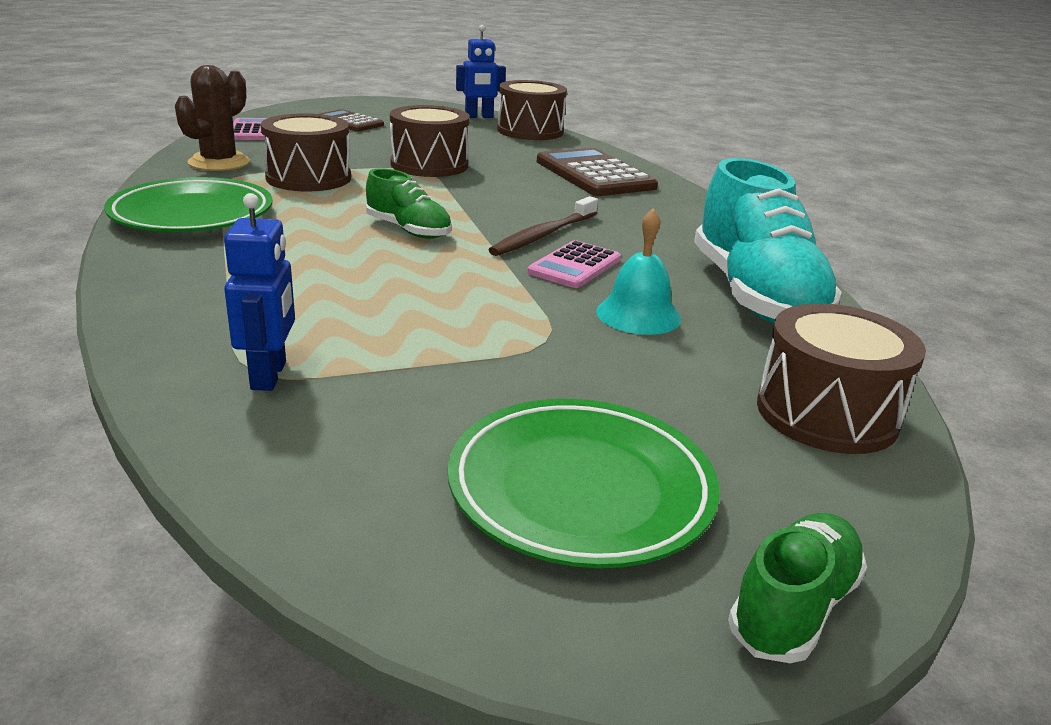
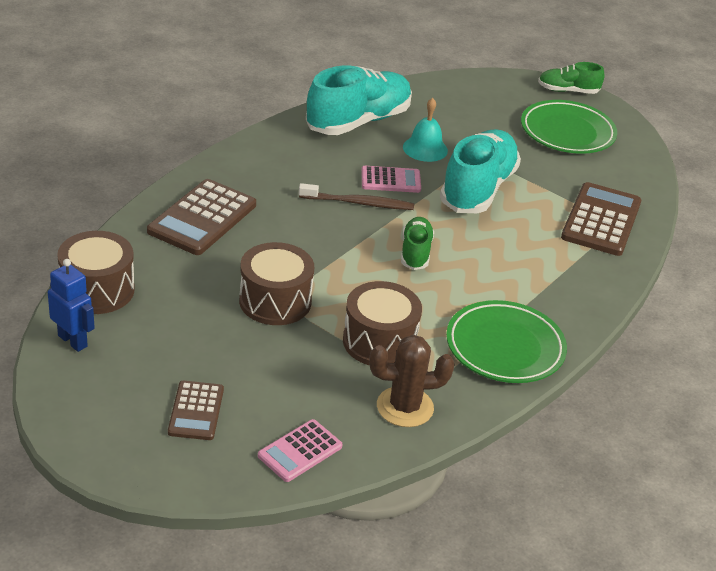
camera: 125 degrees left, 10 degrees up
blue robot [224,193,295,391] -> brown calculator [561,182,642,256]
brown drum [757,303,926,454] -> none
none -> turquoise shoe [440,129,521,213]

